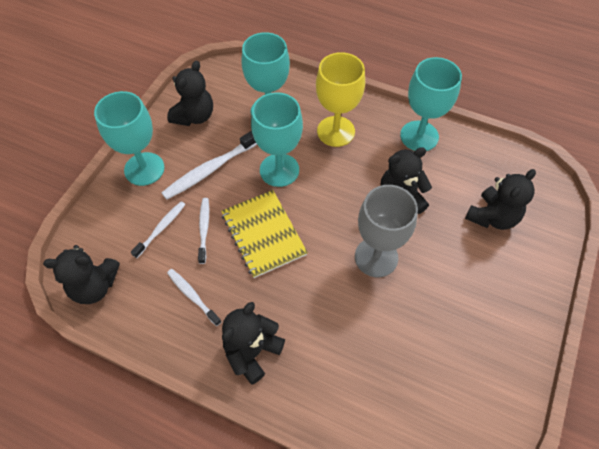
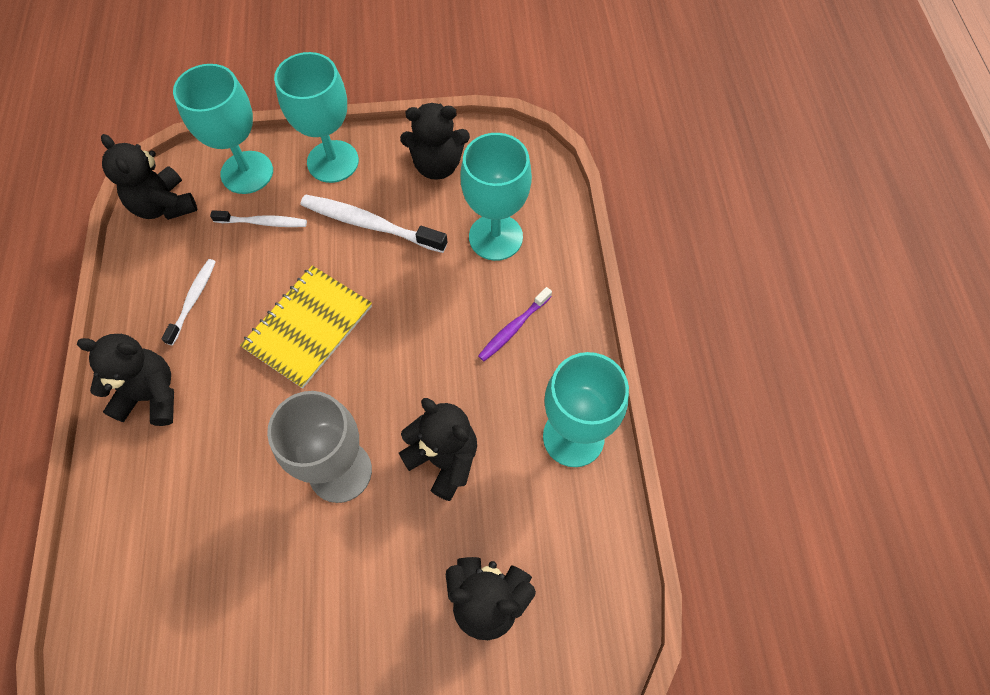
camera: 60 degrees right, 5 degrees up
white toothbrush [198,198,209,264] -> none
turquoise goblet [251,92,303,187] -> turquoise goblet moved to [173,64,273,194]
yellow goblet [316,52,365,147] -> purple toothbrush [478,287,552,361]

